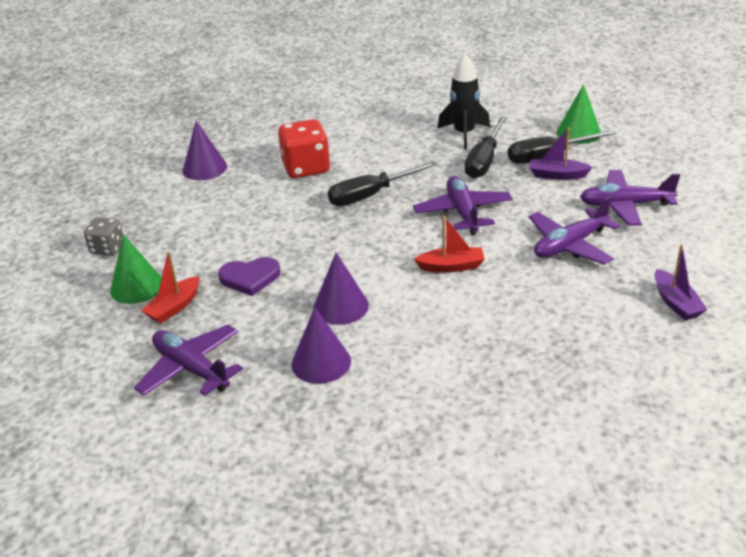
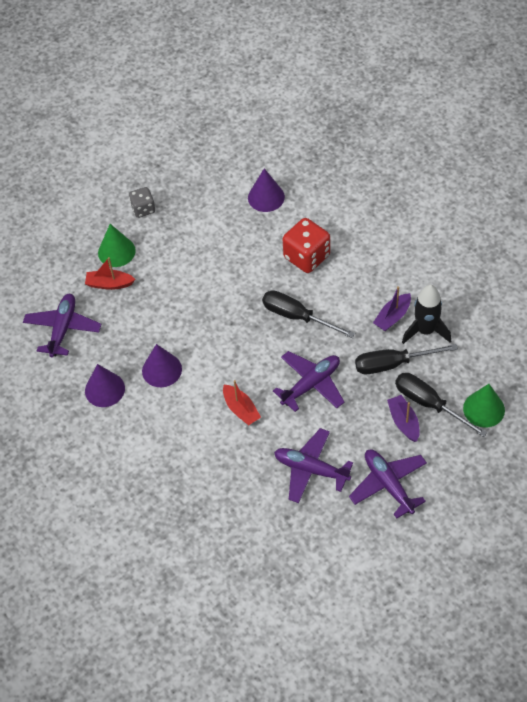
camera: 60 degrees right, 20 degrees up
purple heart [218,257,280,296] -> none
purple boat [655,244,707,321] -> purple boat moved to [373,286,411,331]

